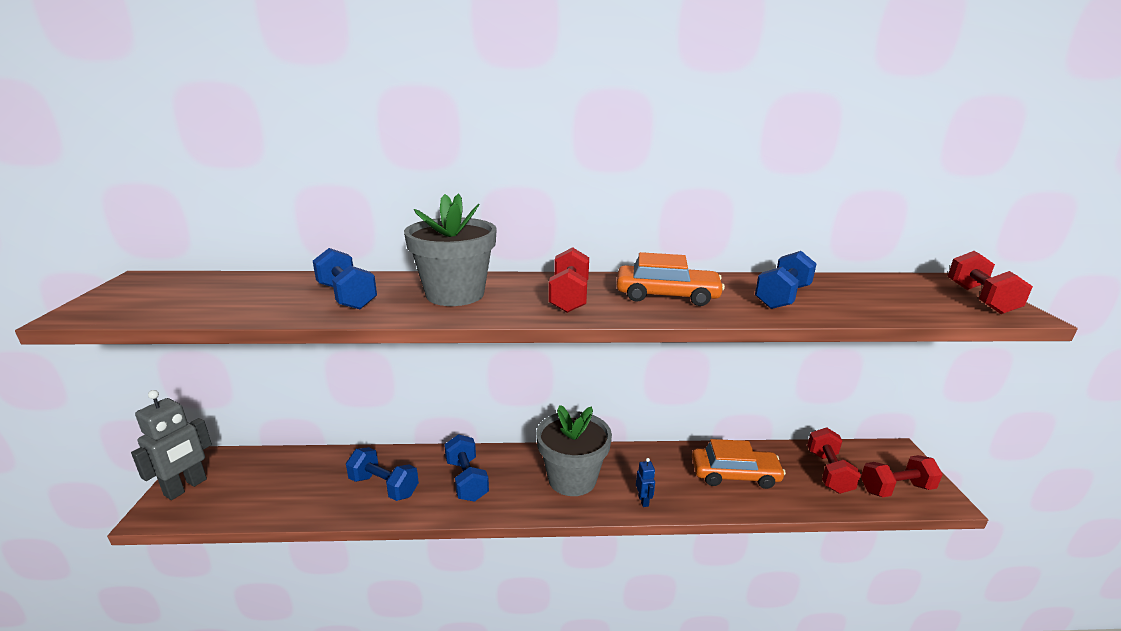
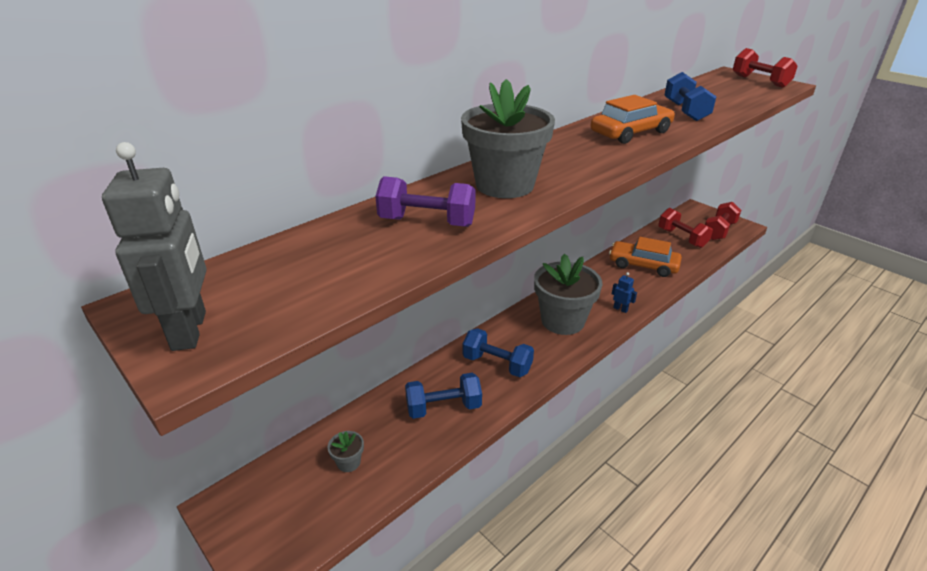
camera: 40 degrees left, 10 degrees up
grey robot [131,390,212,500] -> grey robot moved to [102,142,207,351]
blue dumbbell [313,248,377,309] -> purple dumbbell [375,176,476,227]
red dumbbell [549,247,589,313] -> none
orange car [692,439,786,489] -> orange car turned 120 degrees counterclockwise [609,237,682,277]
none -> grey flower pot [328,431,364,472]

